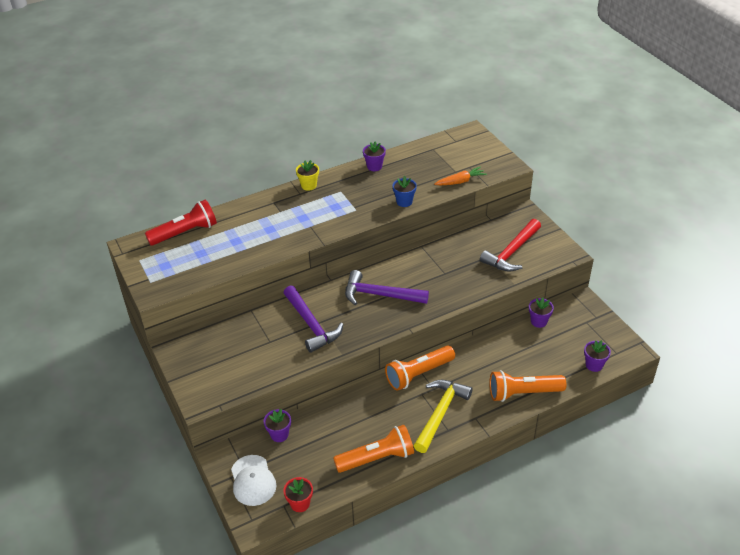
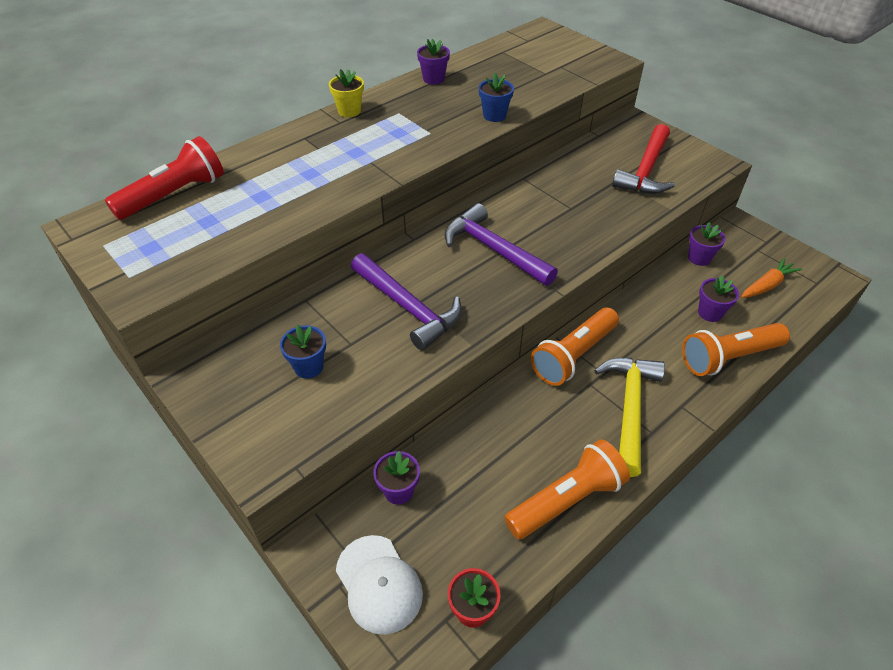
camera: 15 degrees left, 5 degrees up
purple hammer [345,270,429,305] -> purple hammer turned 45 degrees clockwise [444,203,558,286]
orange carrot [434,167,487,185] -> orange carrot moved to [741,258,802,298]
purple flower pot [584,340,611,372] -> purple flower pot moved to [698,276,739,322]
none -> blue flower pot [280,325,326,379]

